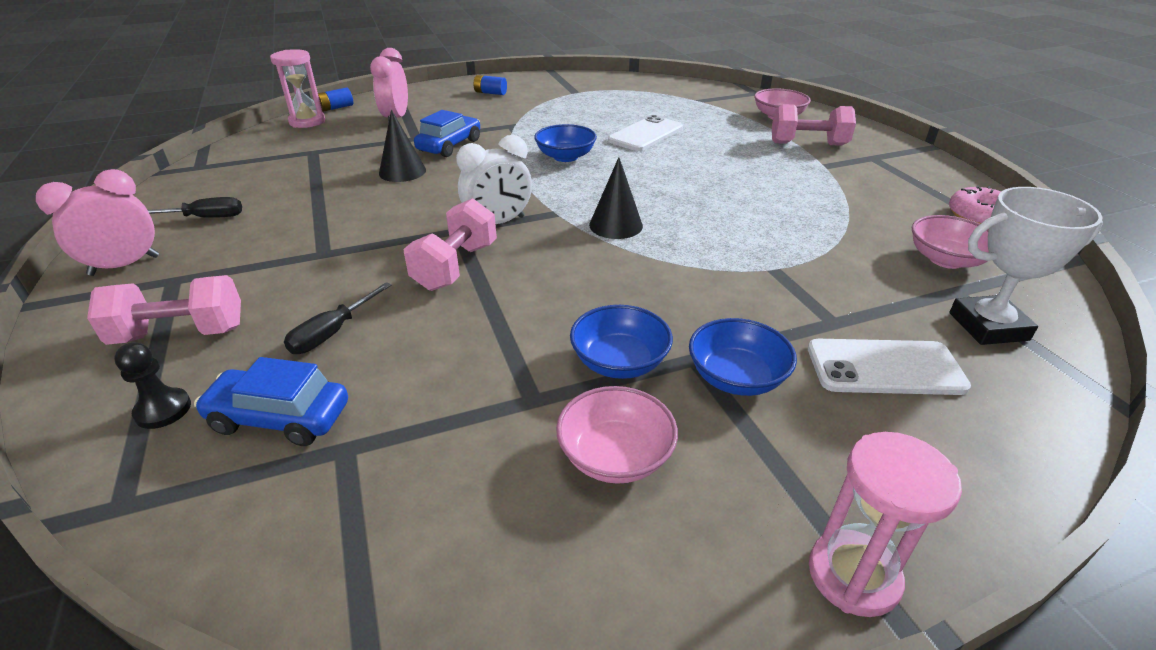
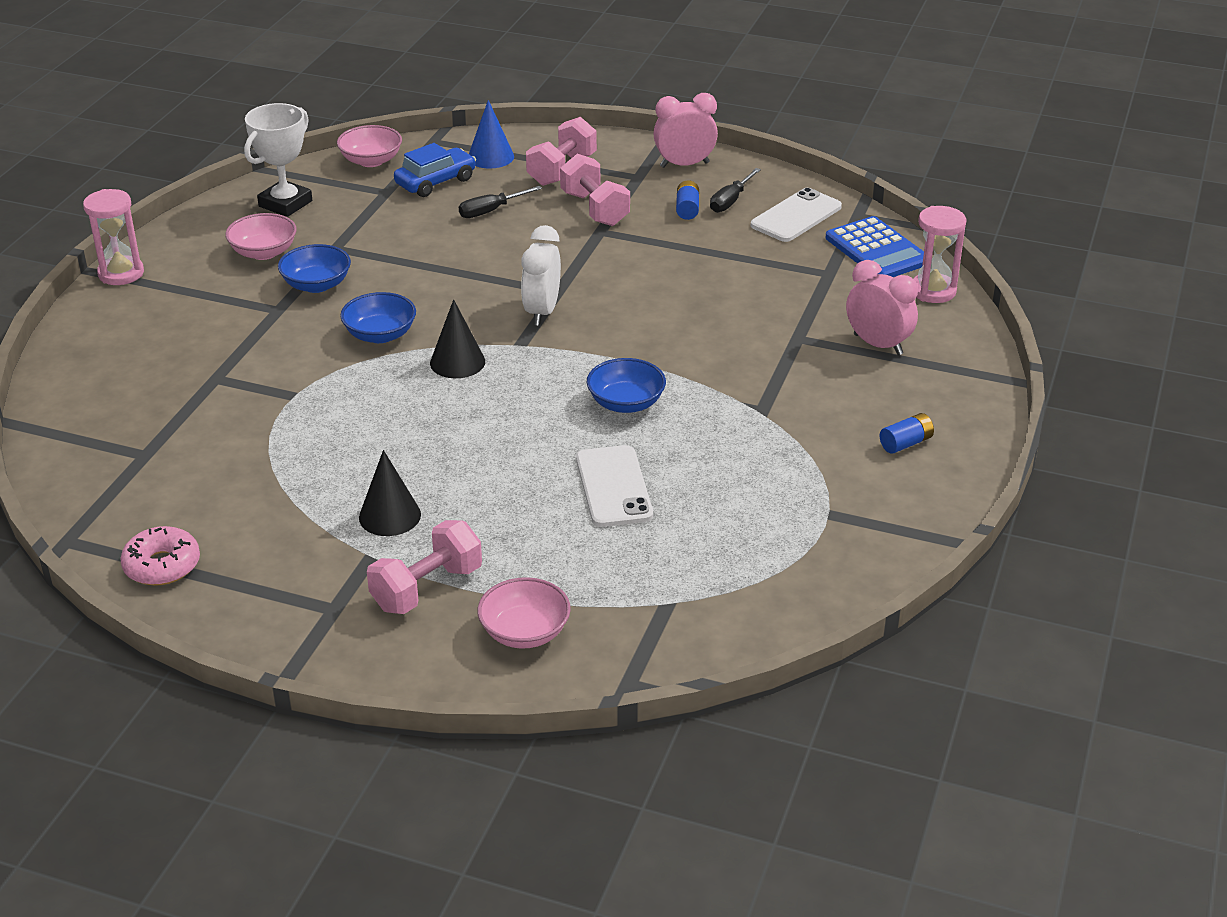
camera: 130 degrees right, 0 degrees up
pink clock [36,169,159,276] -> pink clock turned 105 degrees counterclockwise [653,93,718,168]
black pawn [114,342,191,429] -> blue cone [469,100,514,169]
black screwdriver [284,282,392,354] -> black screwdriver turned 105 degrees counterclockwise [459,186,542,218]
blue battery [318,88,353,112] -> blue battery moved to [676,180,699,220]
black cone [379,110,426,182] -> black cone moved to [359,450,421,536]
pink dumbbell [403,198,497,291] -> pink dumbbell moved to [560,154,630,226]
blue car [414,110,480,157] -> none
blue bowl [689,318,797,396] -> blue bowl moved to [340,292,416,343]
white phone [808,339,971,395] -> white phone moved to [751,188,842,242]
pink bowl [912,215,989,269] -> pink bowl moved to [337,125,402,167]
white trophy [949,187,1103,345] -> white trophy moved to [244,103,312,217]
none -> blue calculator [825,216,924,277]

